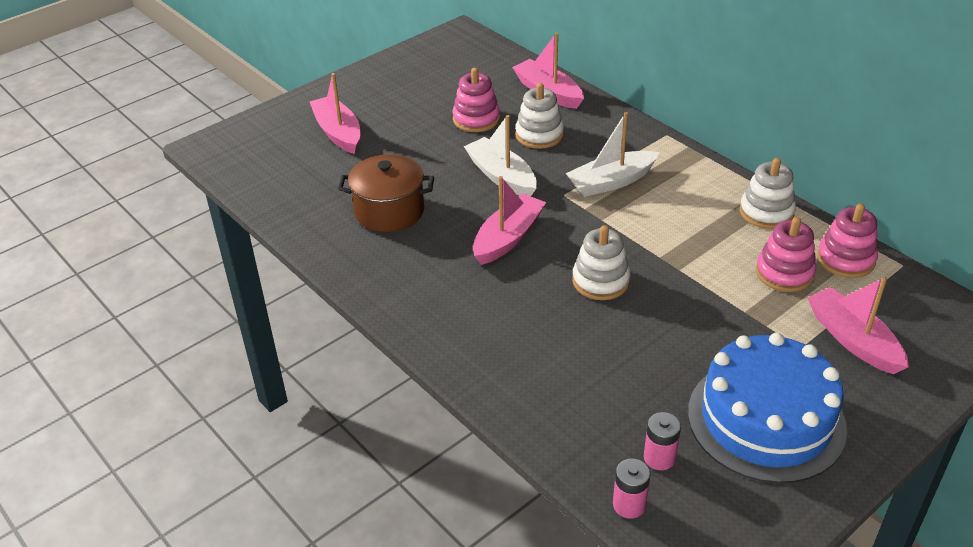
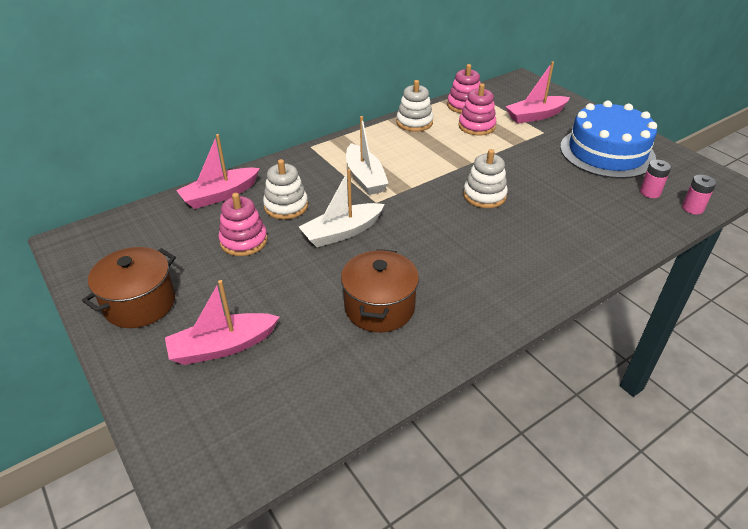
camera: 85 degrees left, 0 degrees up
pink boat [473,176,546,265] -> none
none -> brown pot [82,247,176,328]

